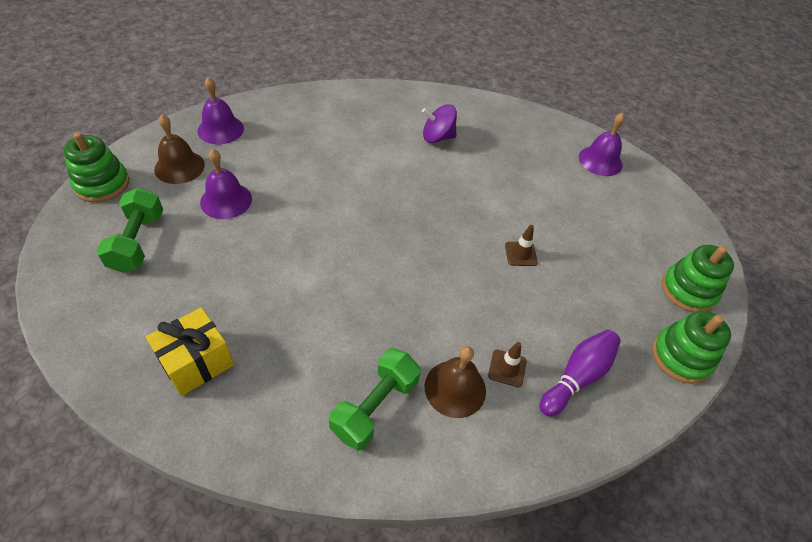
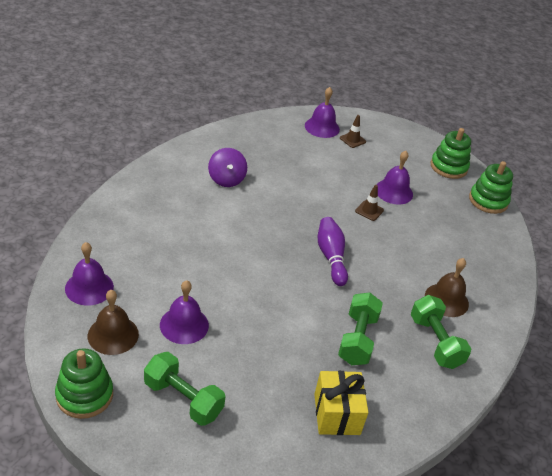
camera: 55 degrees left, 10 degrees down
purple spinning top [422,104,457,143] -> purple spinning top turned 45 degrees counterclockwise [208,148,247,187]
brown traffic cone [488,342,527,387] -> brown traffic cone moved to [340,115,366,148]
purple bowling pin [540,330,621,417] -> purple bowling pin moved to [318,217,348,286]
none -> green dumbbell [338,293,383,365]
none -> purple bell [377,151,413,204]

